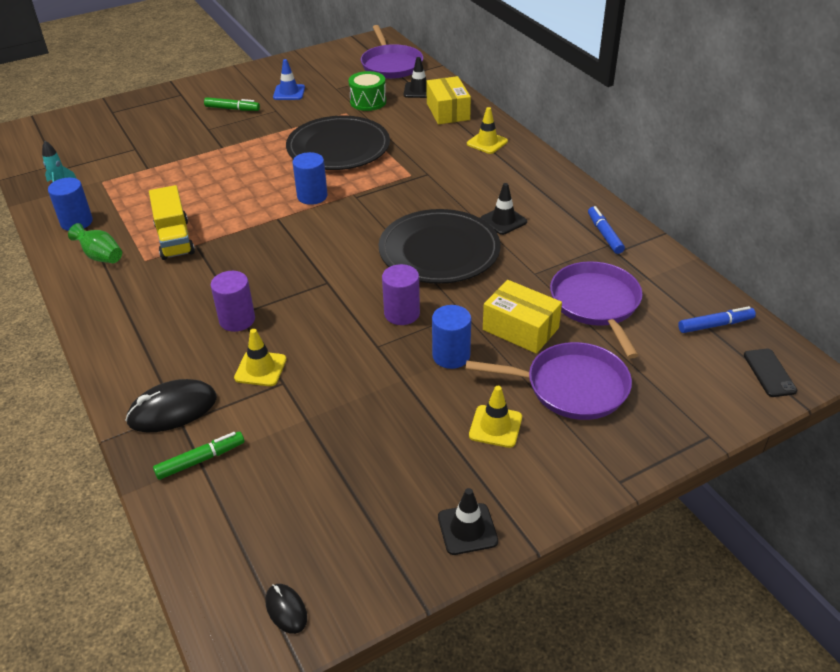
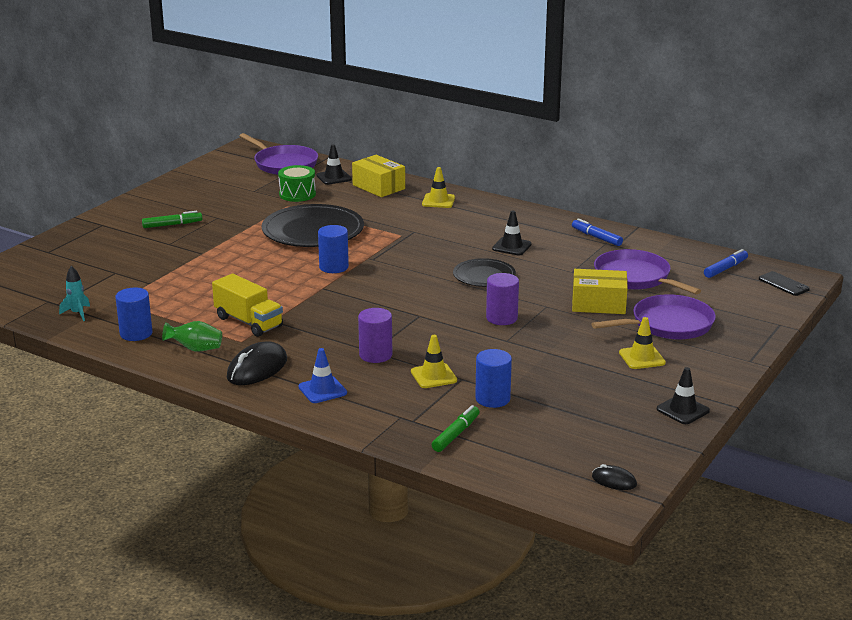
camera: 30 degrees left, 15 degrees down
black mouse [125,379,217,432] -> black mouse moved to [227,342,287,385]
blue traffic cone [273,59,305,100] -> blue traffic cone moved to [298,348,347,403]
black plate [379,209,501,284] -> black plate [453,258,516,287], size x0.57
blue cylinder [432,305,471,369] -> blue cylinder moved to [475,349,512,408]

